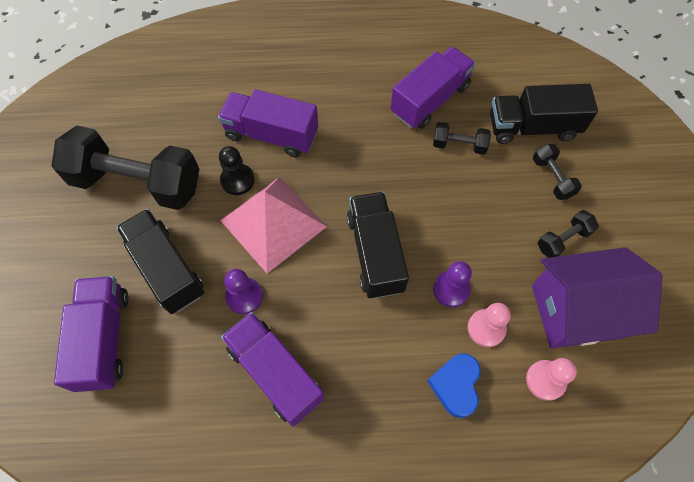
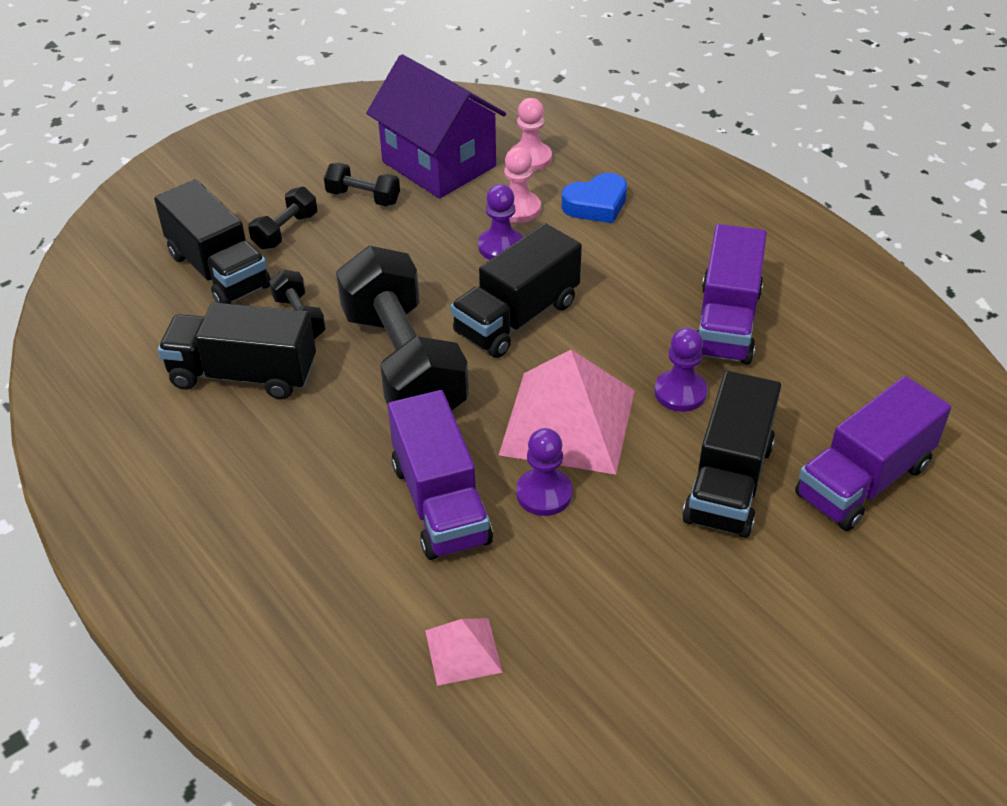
camera: 125 degrees left, 20 degrees down
black dumbbell [52,126,199,210] -> black dumbbell moved to [336,246,469,411]
black pawn [219,146,255,195] -> purple pawn [516,428,572,516]
purple truck [390,46,476,129] -> black truck [158,302,316,399]
none -> pink pyramid [425,618,503,686]

